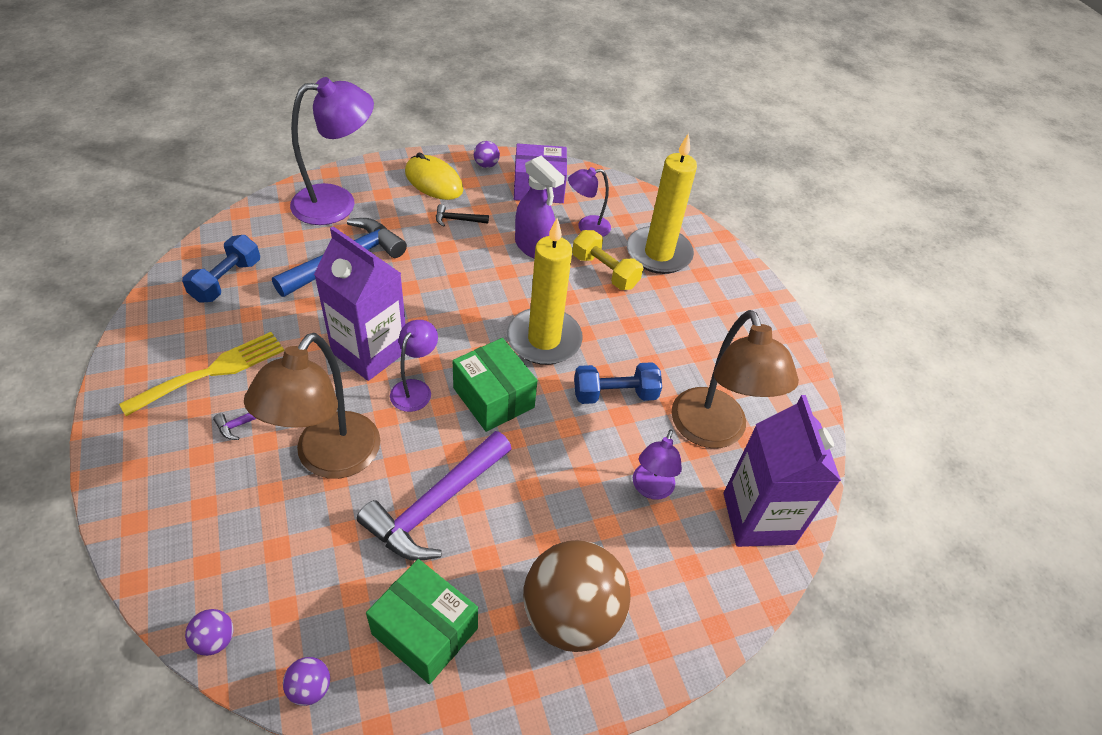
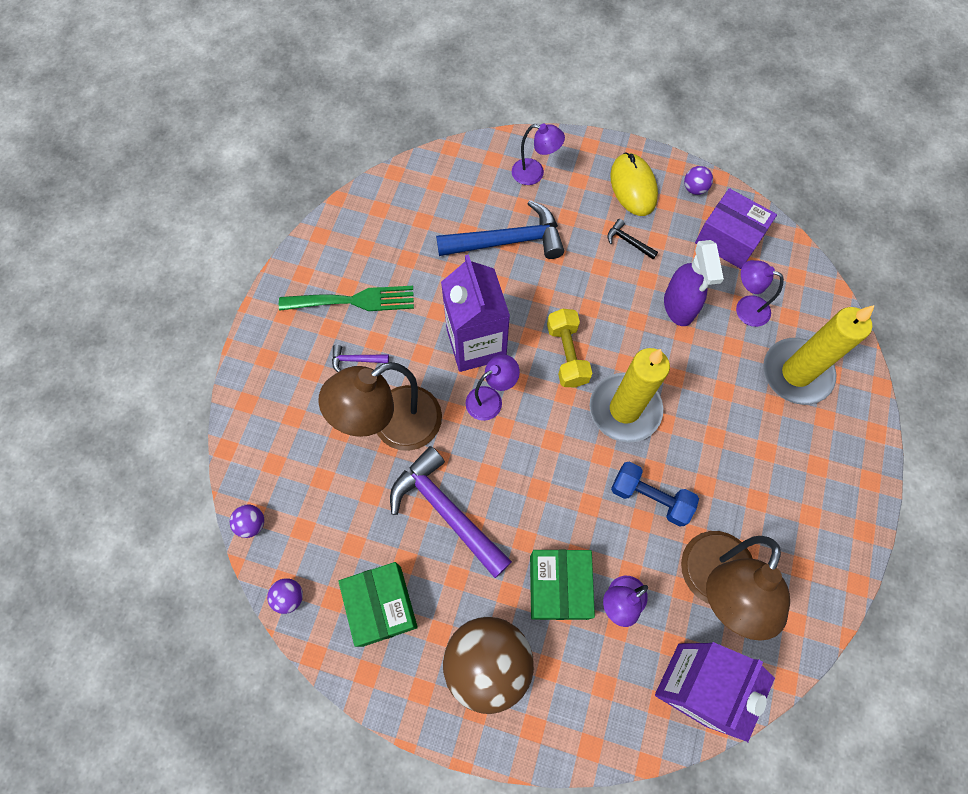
camera: 40 degrees right, 20 degrees up
yellow fork [119,332,284,416] -> green fork [279,286,414,311]
blue dumbbell [182,235,260,303] -> none
purple lamp [290,77,374,225] -> purple lamp [512,124,565,185], size x0.54
purple hammer [357,431,512,561] -> purple hammer turned 60 degrees clockwise [390,446,512,578]
green box [453,338,537,432] -> green box moved to [530,549,595,620]
yellow dumbbell [572,230,643,290] -> yellow dumbbell moved to [547,309,592,388]

